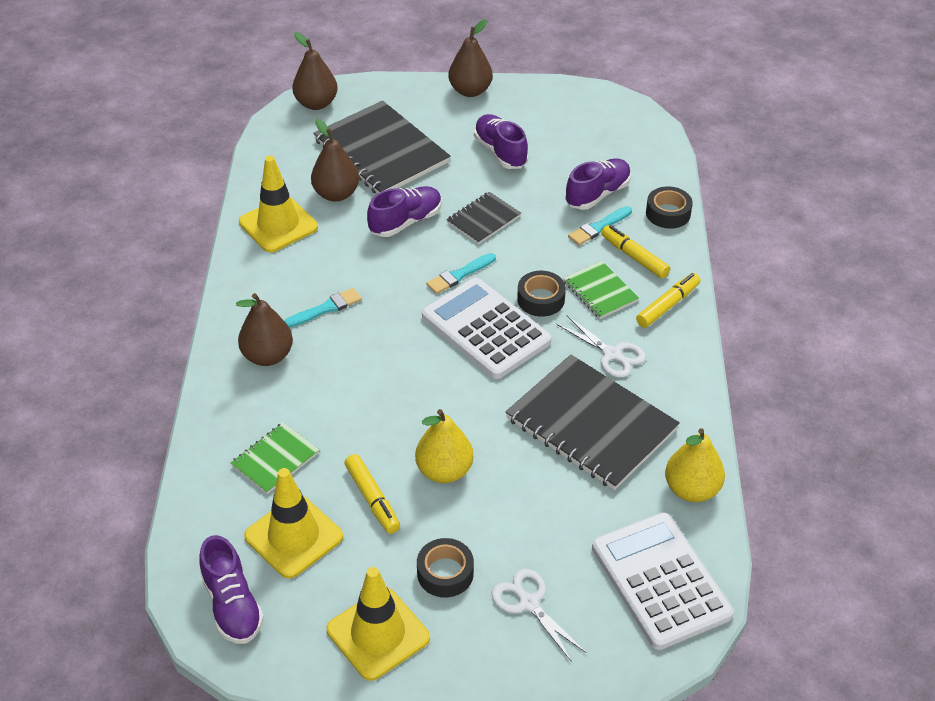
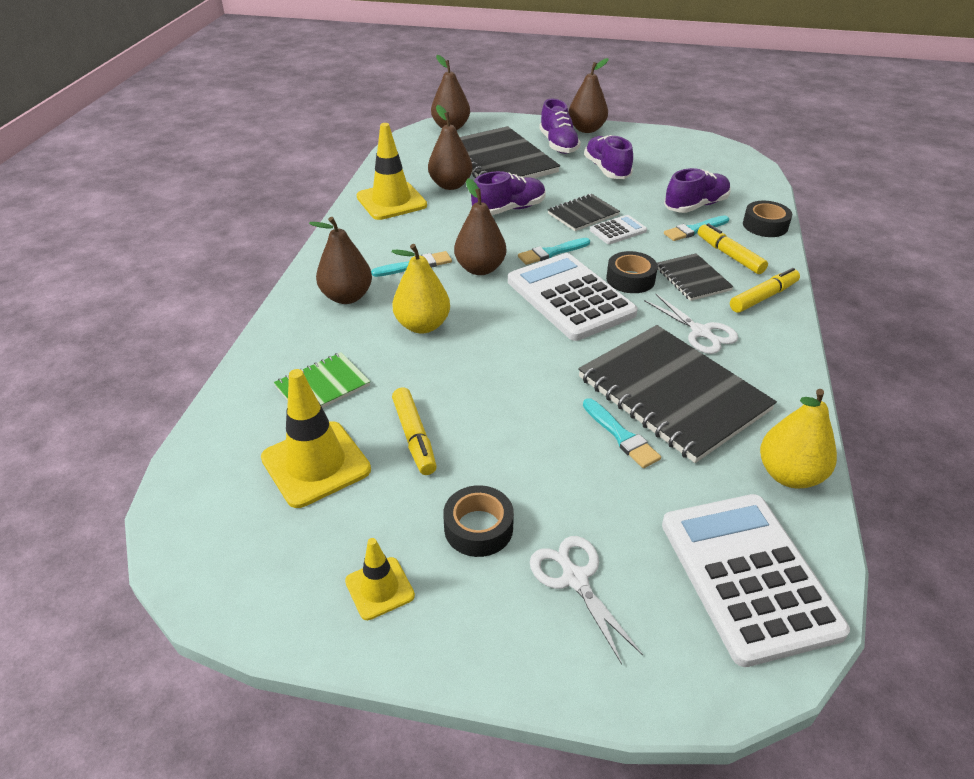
camera: 10 degrees right, 5 degrees down
purple shoe [199,535,264,644] -> purple shoe moved to [539,99,581,154]
yellow traffic cone [327,567,430,681] -> yellow traffic cone [345,538,415,620], size x0.56
yellow pear [415,409,473,483] -> yellow pear moved to [392,244,450,333]
green notebook [563,261,639,319] -> black notebook [657,253,734,301]
none -> brown pear [454,178,506,275]
none -> turquoise brush [583,398,661,468]
none -> white calculator [590,215,647,244]

